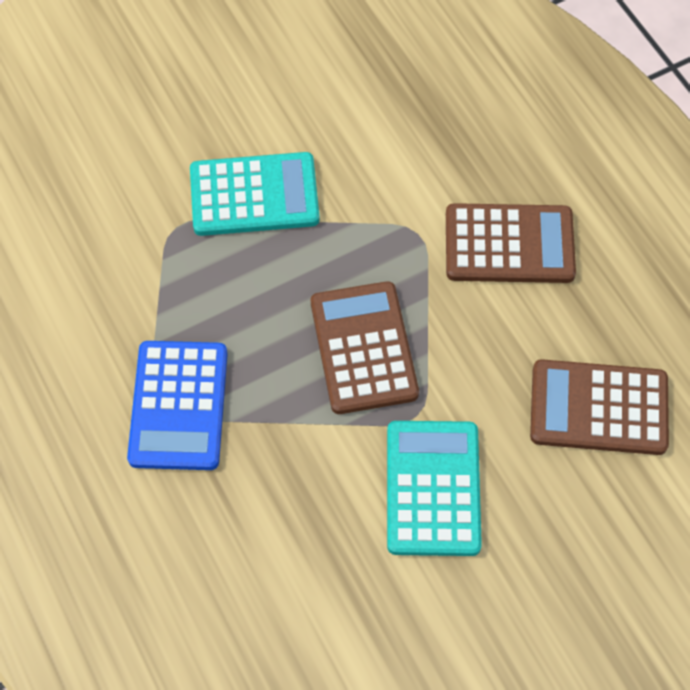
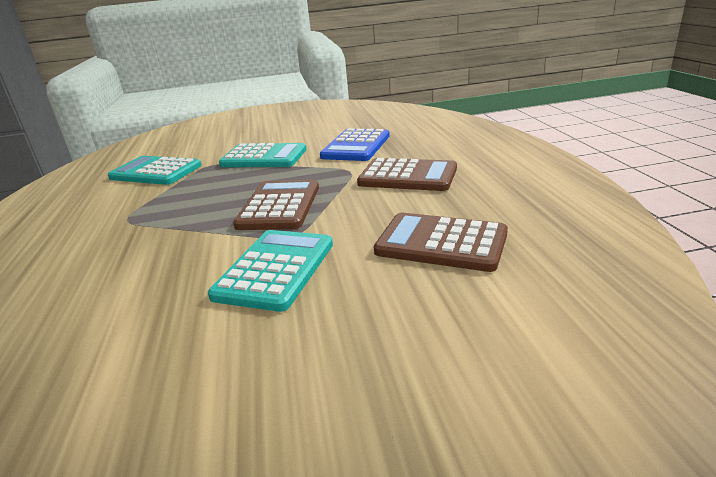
camera: 20 degrees right, 35 degrees down
blue calculator [127,341,228,470] -> blue calculator moved to [320,128,390,161]
none -> turquoise calculator [108,156,202,185]

